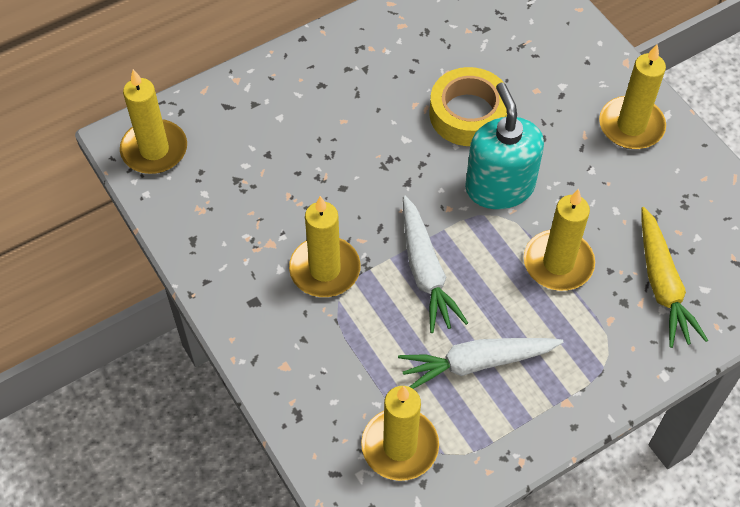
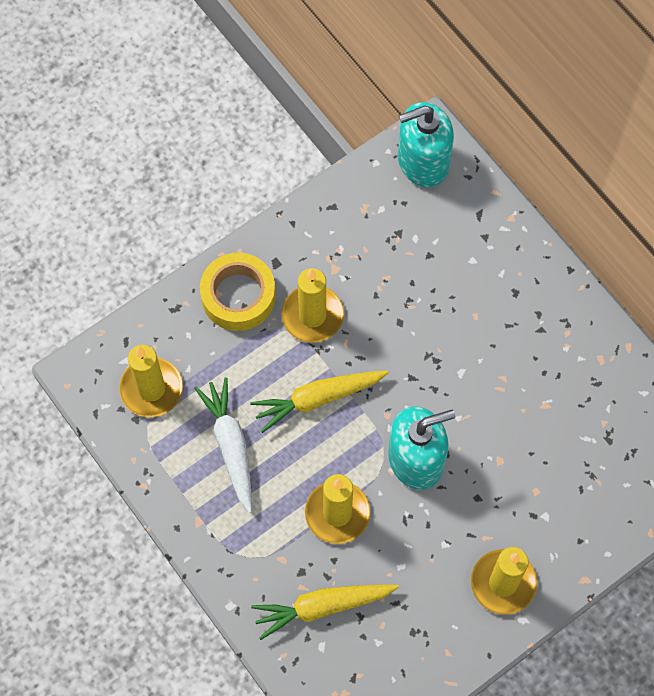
camera: 85 degrees right, 10 degrees up
yellow candle [120,69,187,174] -> turquoise soap dispenser [398,102,454,187]
white carrot [403,196,468,333] -> yellow carrot [250,370,389,433]
yellow tape [430,67,507,146] -> yellow tape moved to [200,253,276,331]

